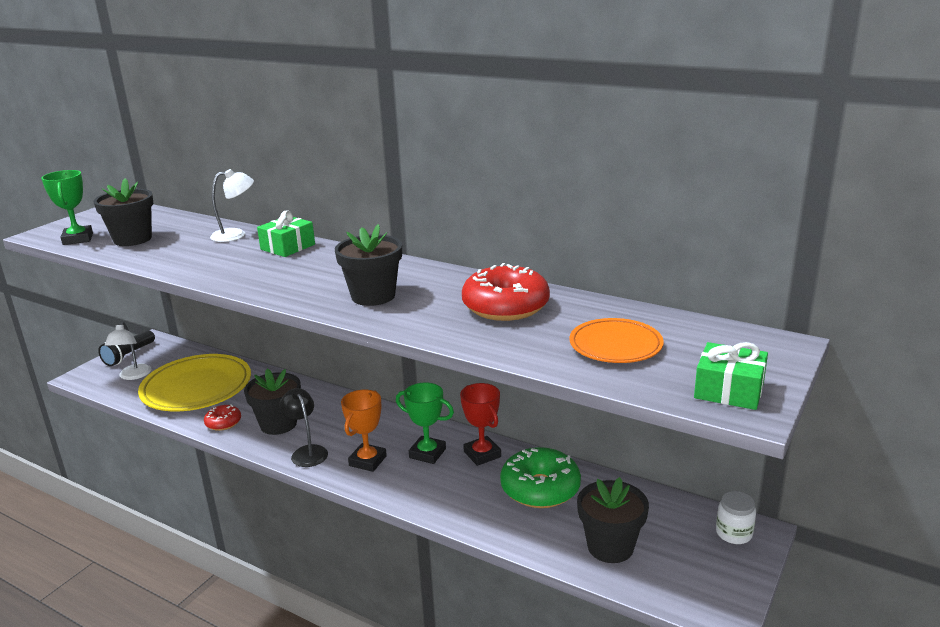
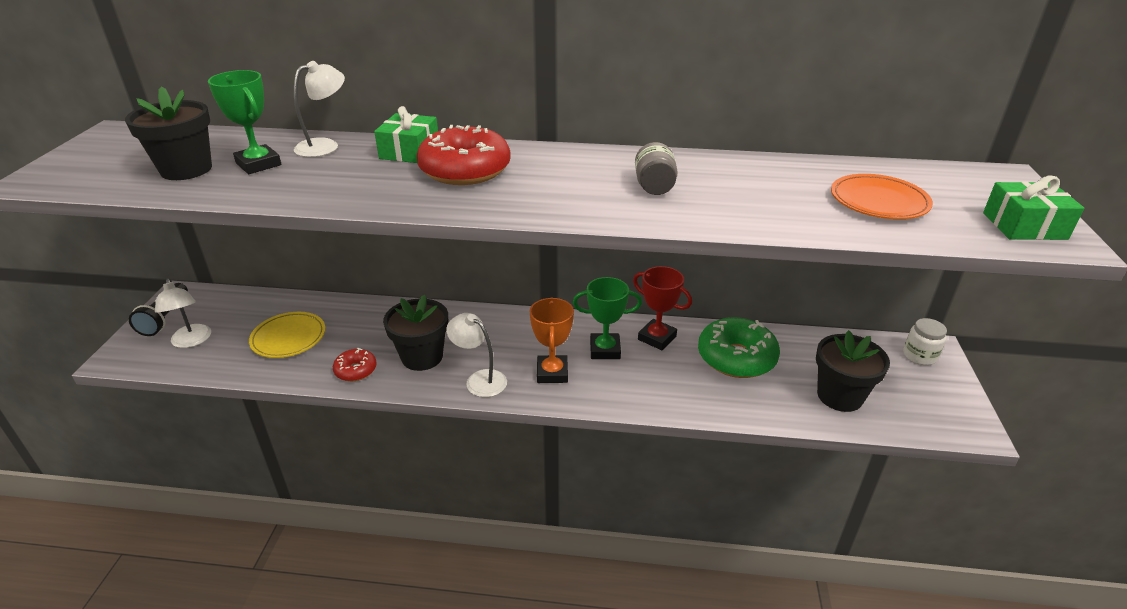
camera: 25 degrees left, 10 degrees up
green trophy [41,170,93,245] -> green trophy moved to [208,70,282,174]
yellow plate [138,354,251,411] -> yellow plate [249,312,325,358], size x0.57
black lamp [279,388,328,467] -> white lamp [446,313,507,397]
black flower pot [335,224,402,306] -> none
red donut [462,263,550,321] -> red donut moved to [417,125,511,185]
none -> grey jar [635,142,677,195]

